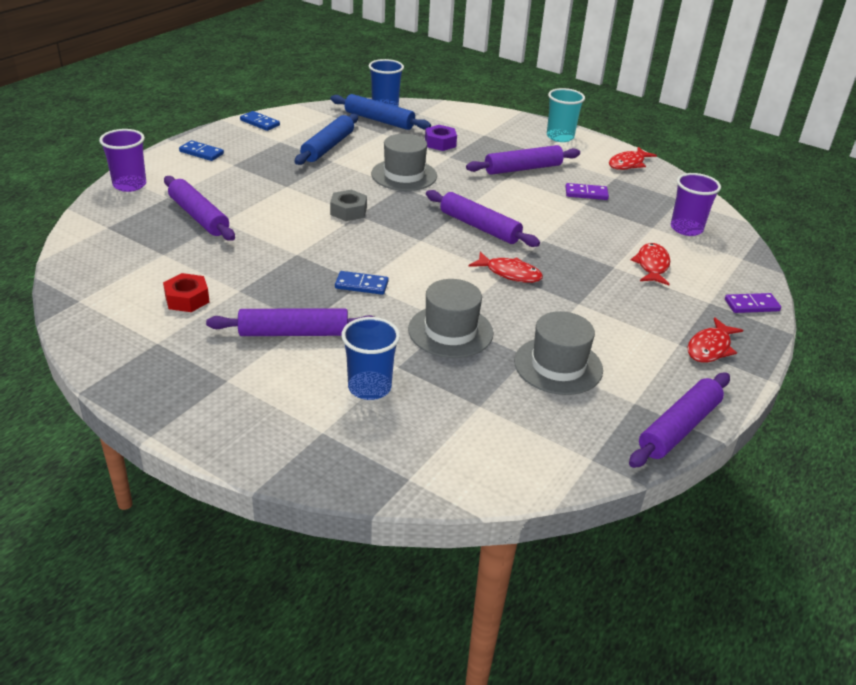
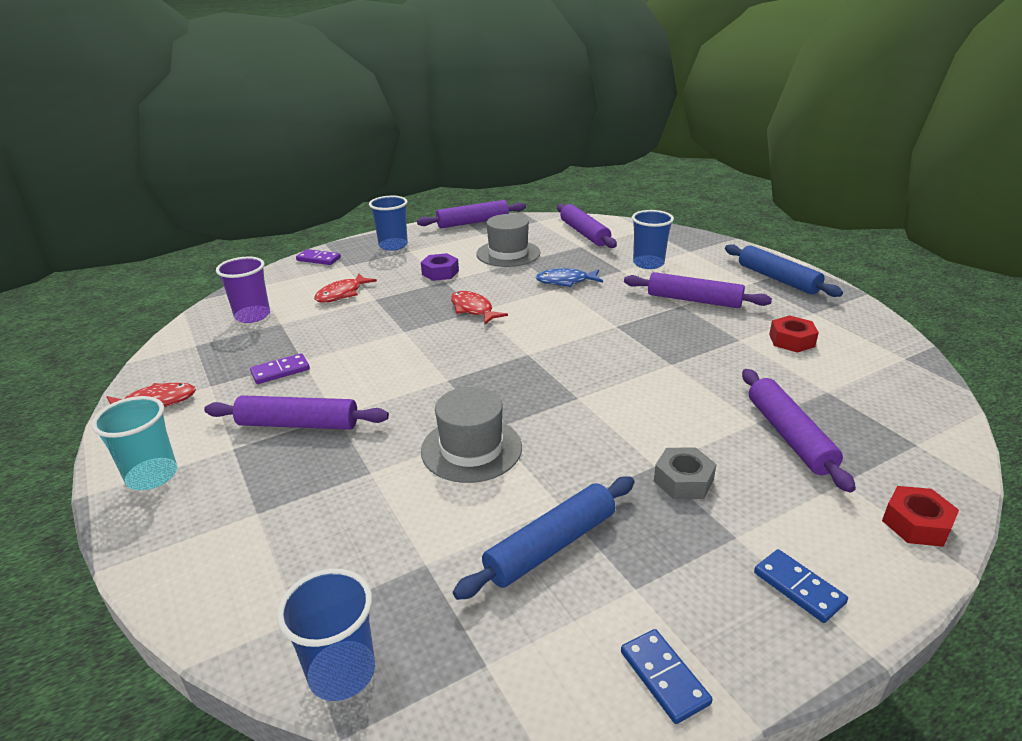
camera: 150 degrees left, 5 degrees down
purple cup [99,129,146,192] -> red nut [882,486,959,547]
blue rolling pin [330,94,431,130] -> blue rolling pin moved to [725,244,843,297]
grey nut [330,190,367,221] -> grey nut moved to [654,448,716,499]
blue domino [335,271,389,295] -> none
grey hat [408,279,493,358] -> blue fish [535,268,603,287]
purple nut [425,125,457,151] -> purple nut moved to [421,253,459,281]
purple rolling pin [426,190,540,247] -> purple rolling pin moved to [557,204,617,248]
purple domino [565,183,609,200] -> purple domino turned 60 degrees counterclockwise [250,353,310,384]
red fish [687,317,743,362] -> blue cup [369,196,408,251]

